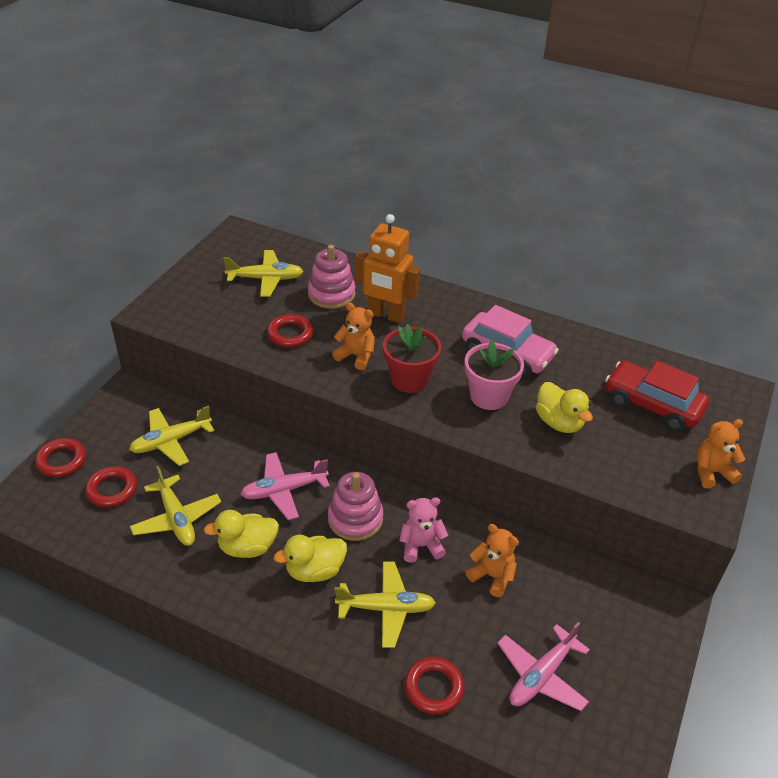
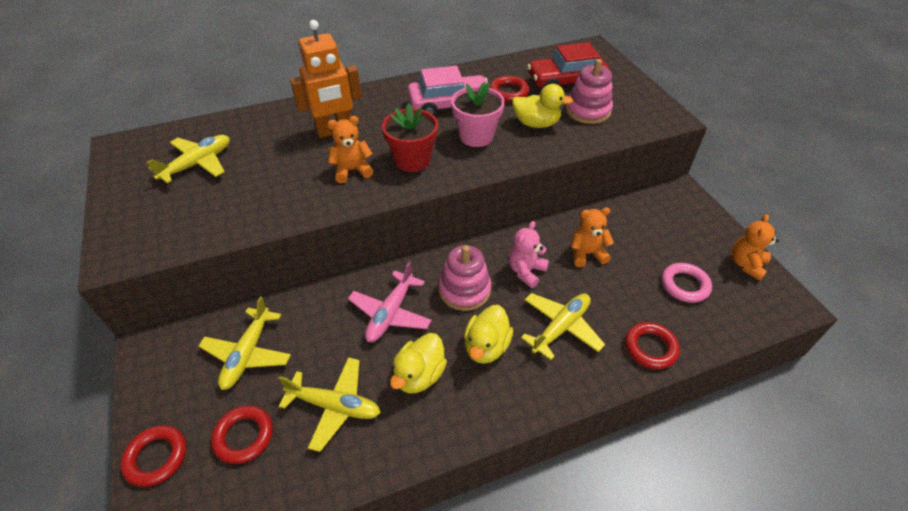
camera: 45 degrees left, 5 degrees up
red ring [267,314,313,348] -> red ring moved to [489,76,530,102]
pink stacking toy [308,245,355,309] -> pink stacking toy moved to [566,59,613,124]
pink plane [497,622,590,711] -> pink ring [662,263,712,303]
orange teddy bear [696,419,745,488] -> orange teddy bear moved to [732,214,779,280]

